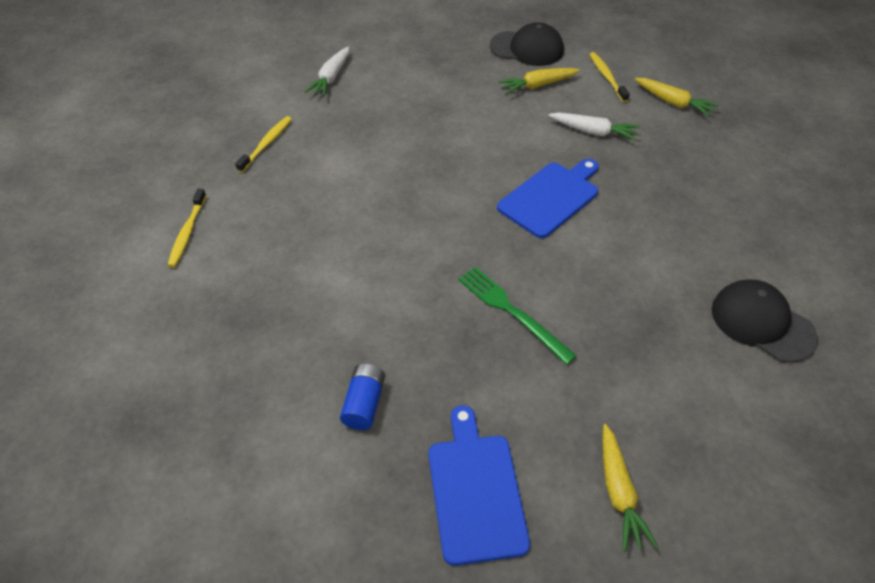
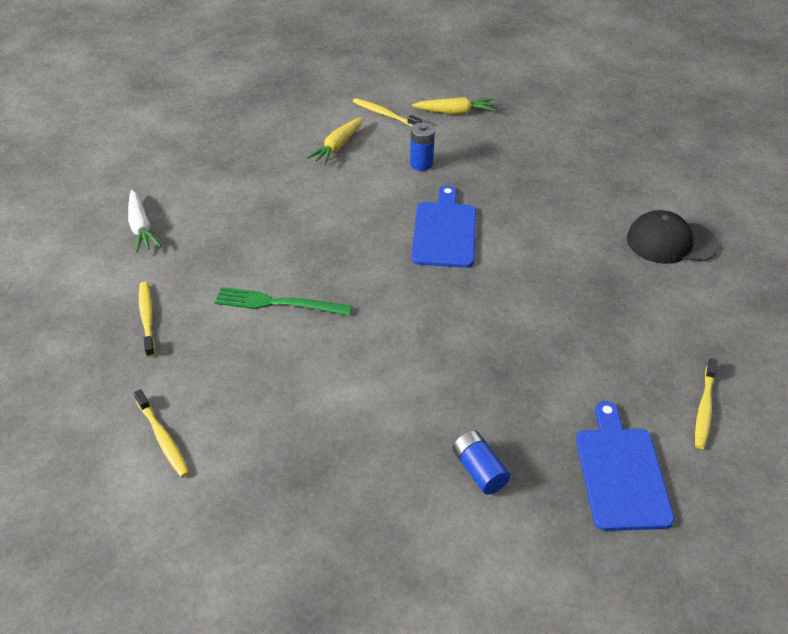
camera: 40 degrees left, 5 degrees down
blue cutting board [429,405,530,566] -> blue cutting board turned 45 degrees clockwise [576,401,674,531]
green fork [458,267,577,365] -> green fork moved to [215,287,352,316]
black cap [490,22,564,66] -> none
white carrot [548,112,640,141] -> blue battery [410,122,435,171]
yellow carrot [602,424,658,552] -> yellow toothbrush [695,358,718,449]

